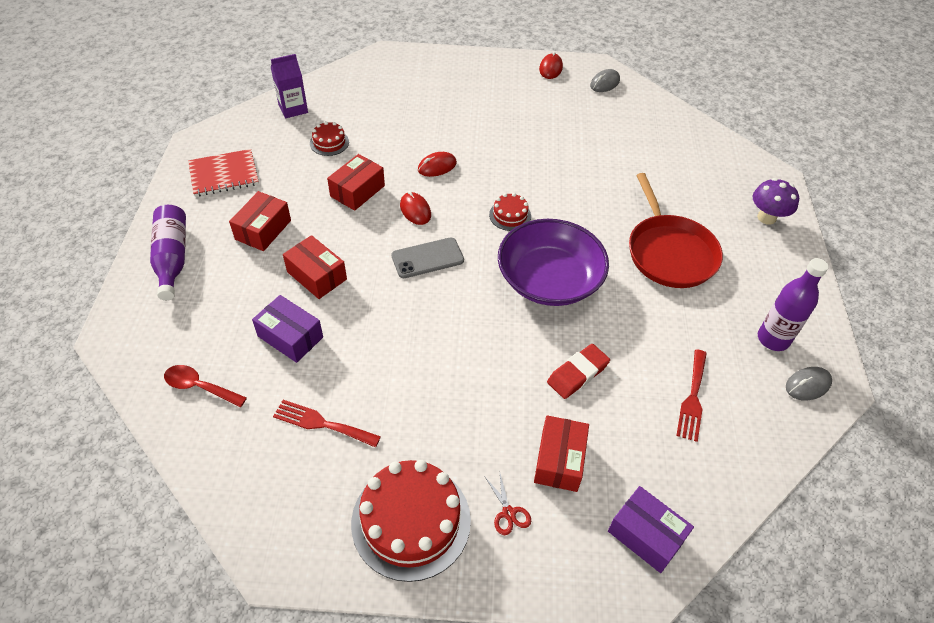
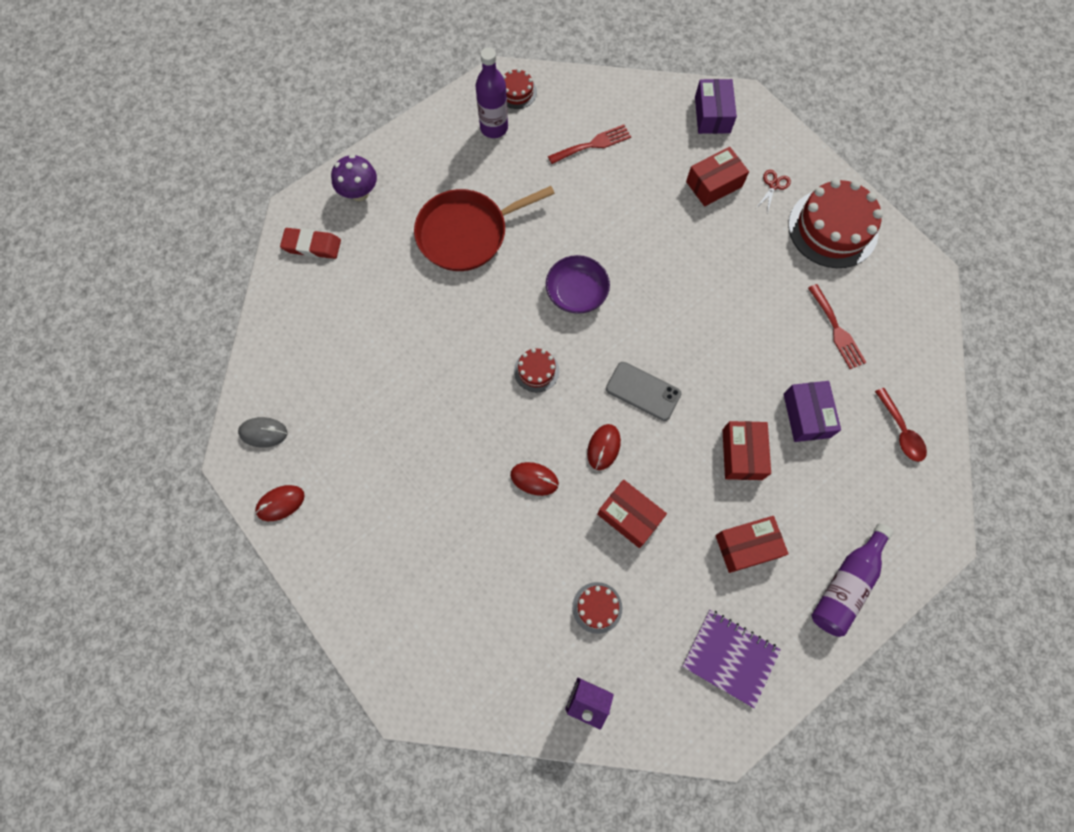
camera: 130 degrees left, 20 degrees up
red notebook [188,149,259,197] -> purple notebook [682,610,781,708]
red box [327,154,385,211] -> red box turned 45 degrees clockwise [597,479,667,548]
purple bowl [498,219,609,306] -> purple bowl [546,255,610,314], size x0.60
red eraser [547,344,610,399] -> red eraser moved to [280,228,341,259]
red pan [629,173,723,288] -> red pan turned 150 degrees counterclockwise [414,186,555,271]
grey mouse [786,367,832,400] -> red cake [503,69,537,109]

